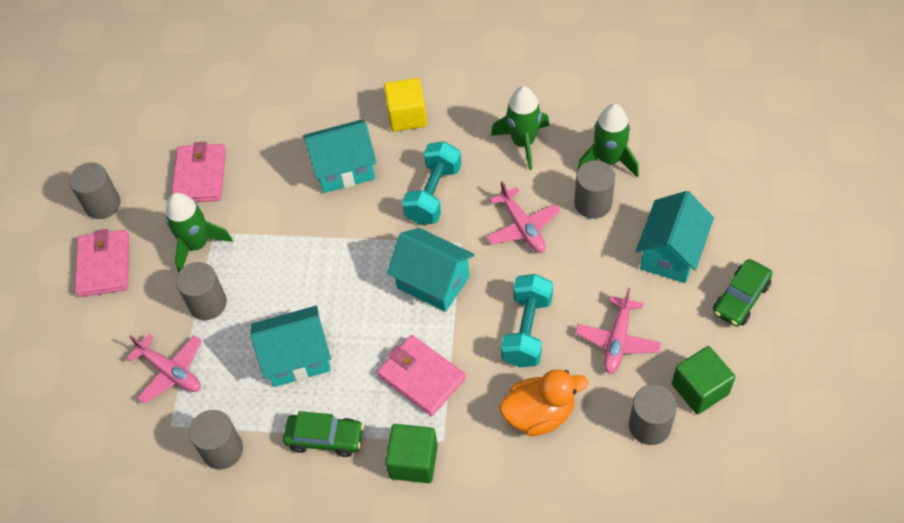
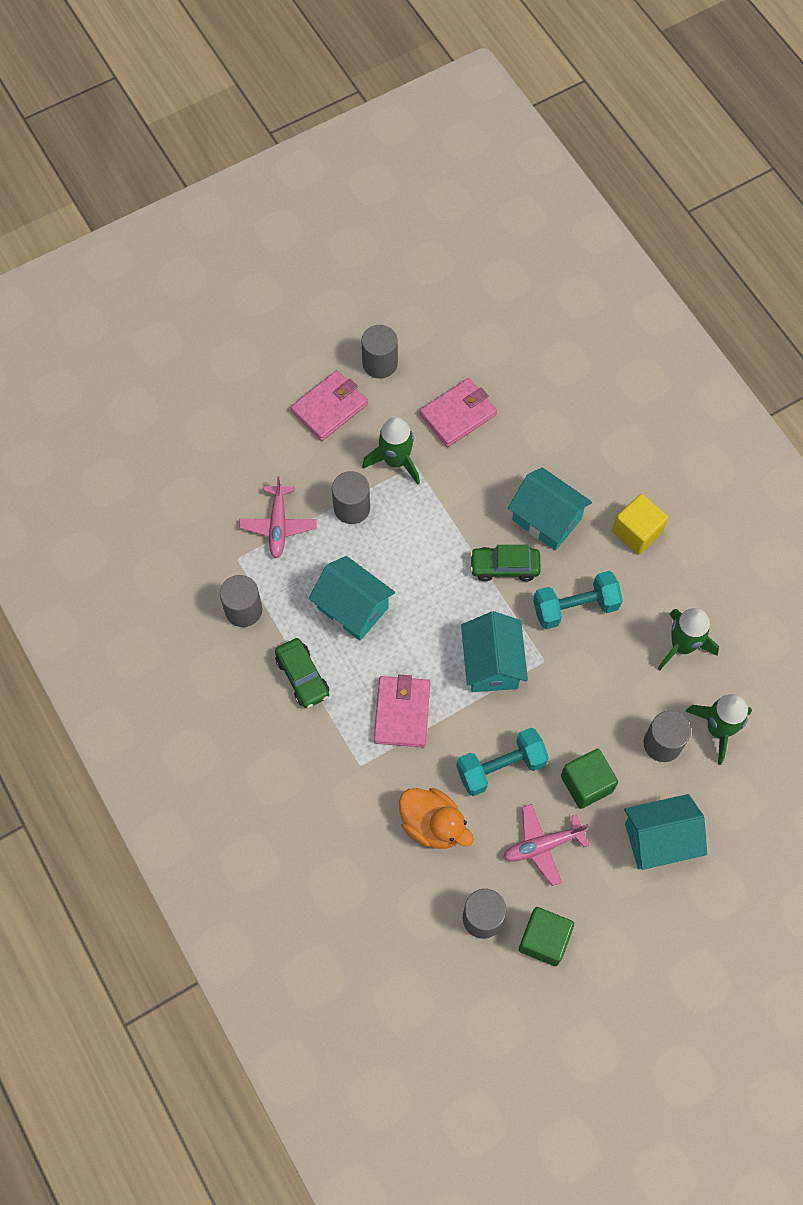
camera: 50 degrees right, 10 degrees up
green cube [385,424,438,483] -> green cube moved to [561,749,618,809]
pink plane [486,181,560,253] -> none
green car [713,259,772,327] -> green car moved to [470,545,541,581]

